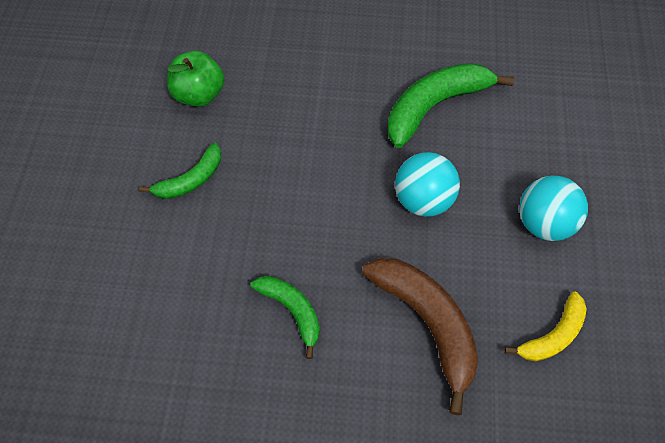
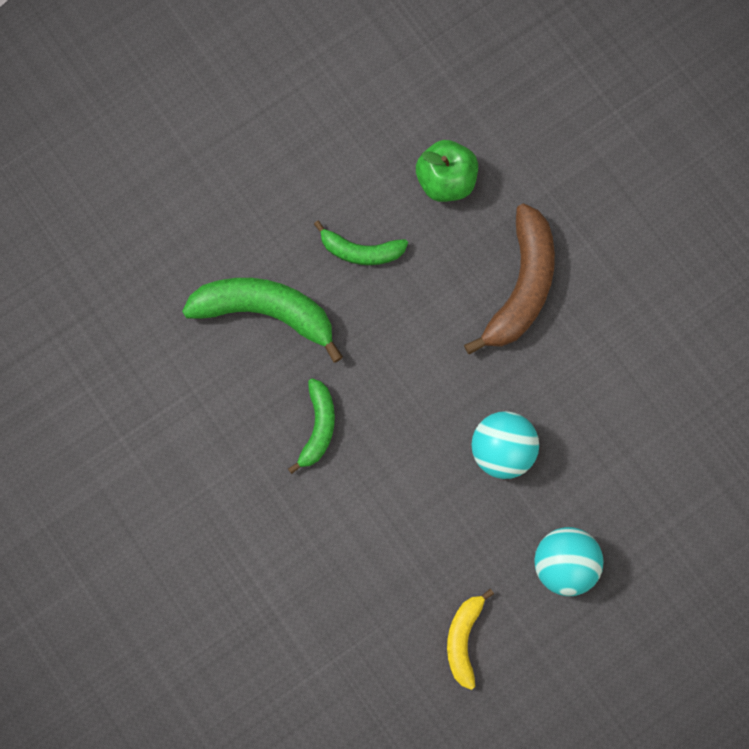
camera: 50 degrees right, 15 degrees up
brown banana [362,258,478,415] -> brown banana moved to [464,203,555,355]
green banana [388,63,514,148] -> green banana moved to [182,278,343,363]
yellow banana [505,291,587,361] -> yellow banana turned 90 degrees clockwise [447,589,494,690]

